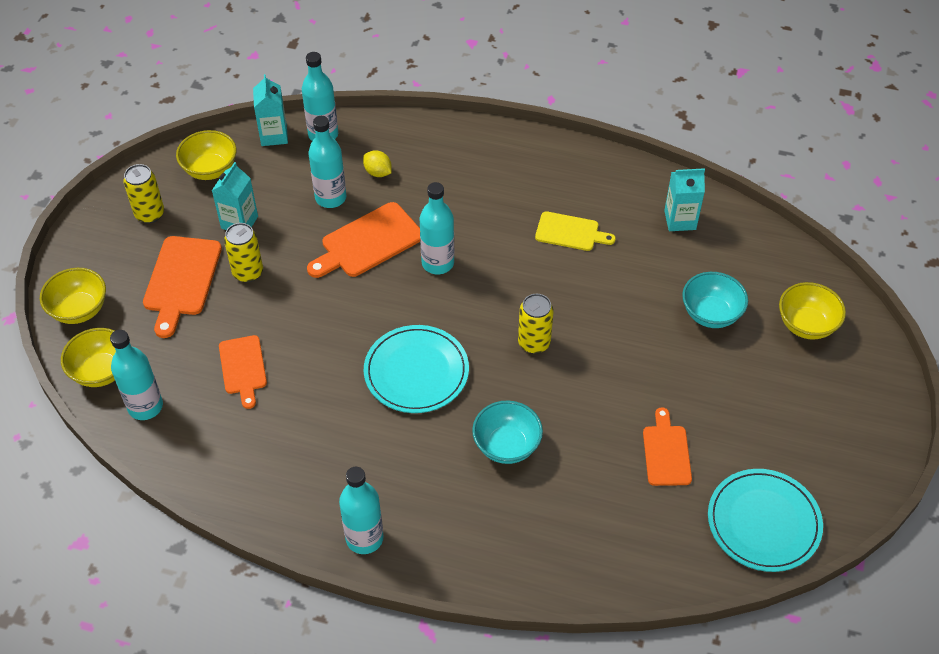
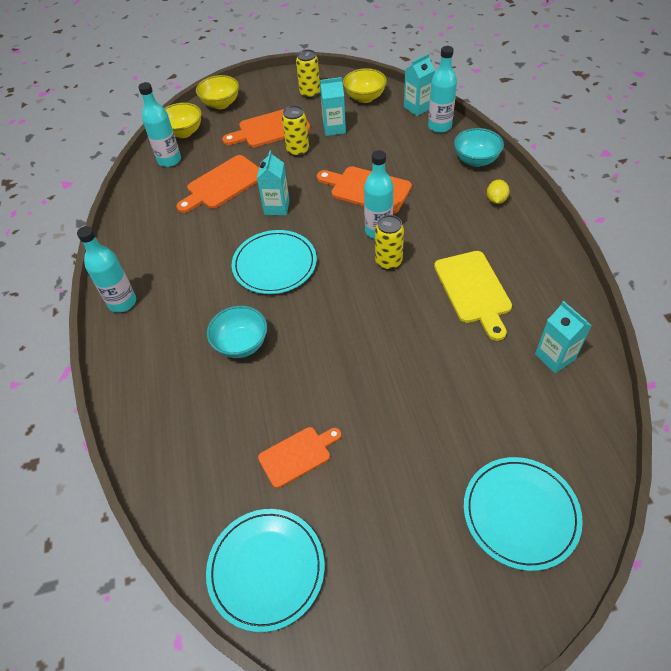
camera: 65 degrees right, 0 degrees up
orange cutting board [219,335,267,409] -> orange cutting board [177,155,259,213], size x1.52
turquoise bottle [309,116,346,208] -> none
yellow lemon [363,150,392,177] -> yellow lemon moved to [487,180,510,204]
yellow can [518,294,554,354] -> yellow can moved to [375,215,404,270]
yellow cutting board [535,211,616,251] -> yellow cutting board [434,251,512,341], size x1.52
turquoise bowl [682,272,748,328] -> turquoise bowl moved to [454,128,504,167]
yellow bowl [779,282,846,340] -> turquoise plate [464,457,583,571]
none -> turquoise carton [257,150,290,215]

